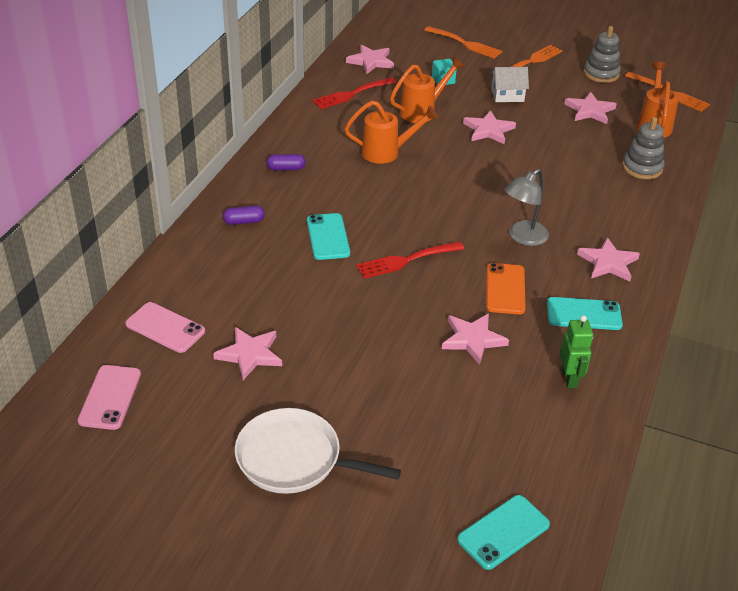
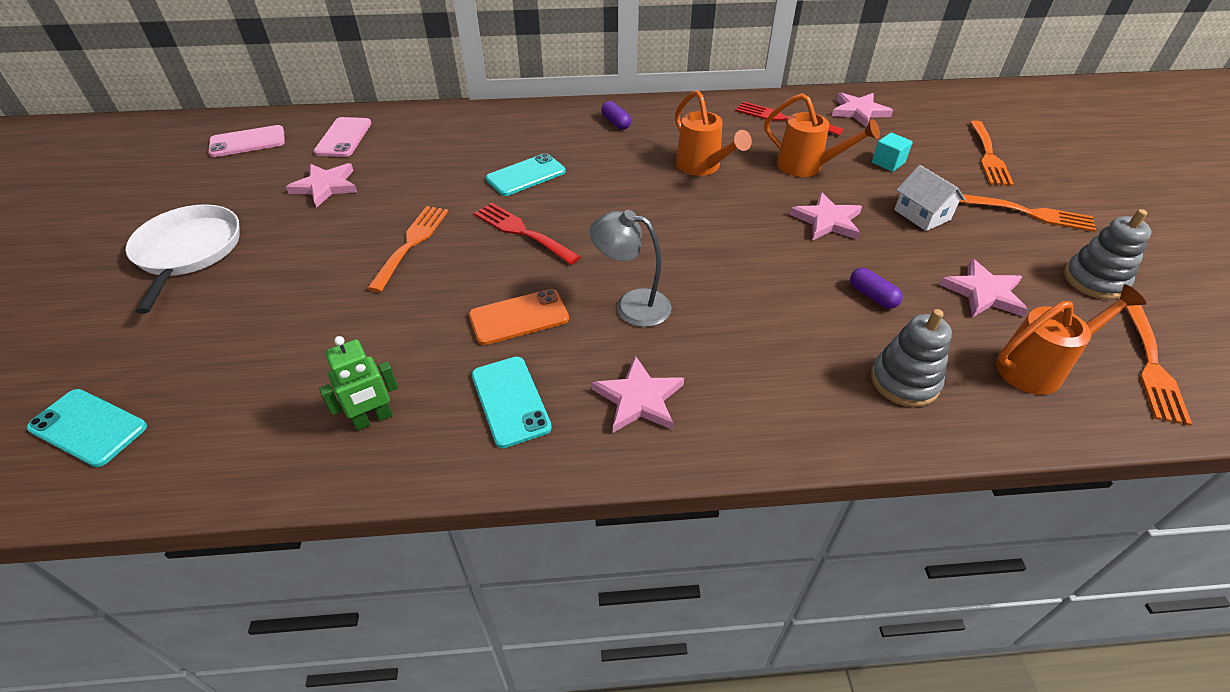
camera: 65 degrees right, 5 degrees up
purple capsule [223,205,265,225] -> purple capsule moved to [850,268,903,309]
pink star [442,314,509,365] -> none
none -> orange fork [367,206,448,292]

